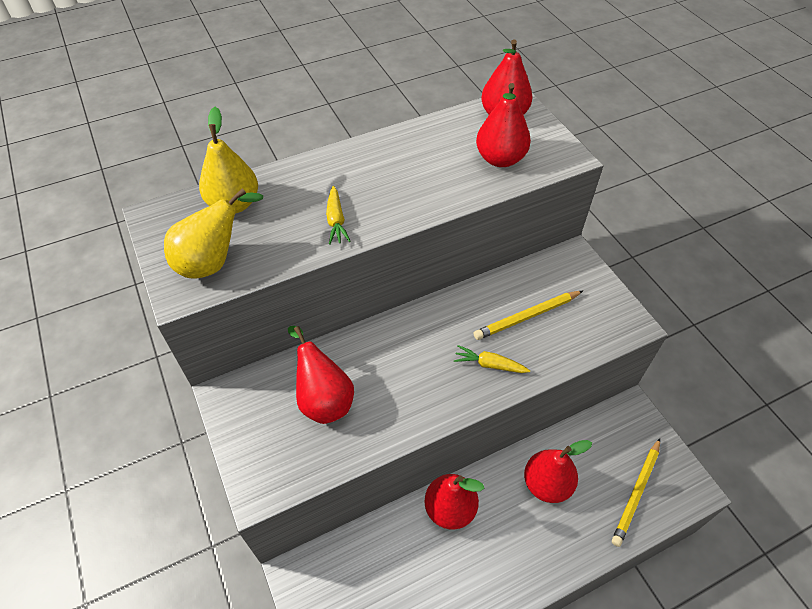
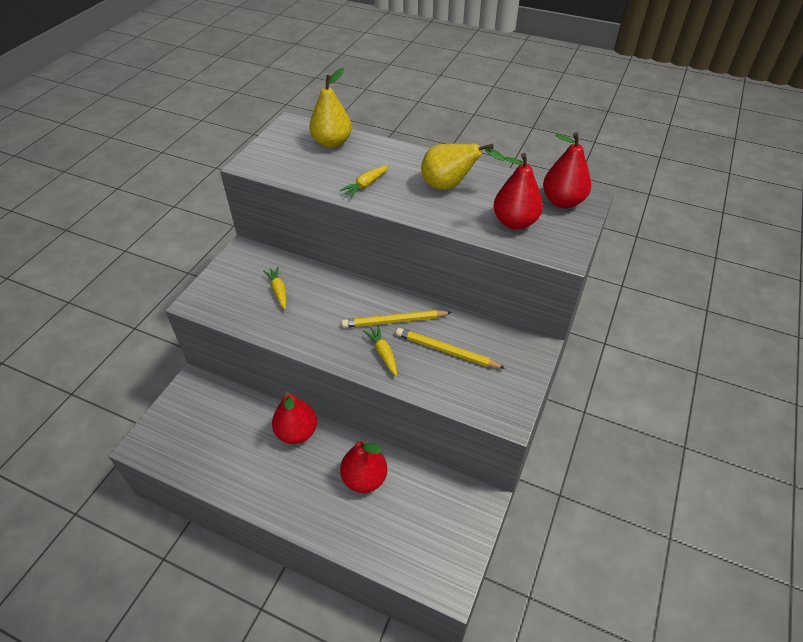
camera: 50 degrees right, 5 degrees down
yellow pear [164,188,263,278] -> yellow pear moved to [421,143,505,190]
red pear [288,326,354,424] -> yellow carrot [263,267,287,309]
yellow pencil [612,438,660,547] -> yellow pencil moved to [342,310,452,328]

